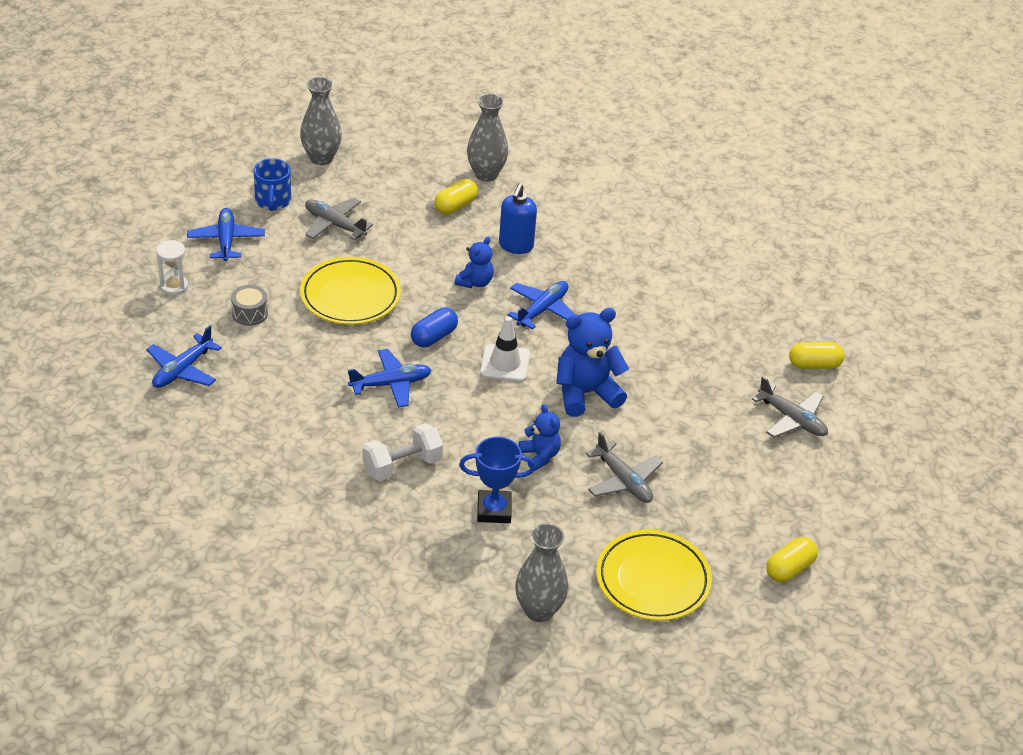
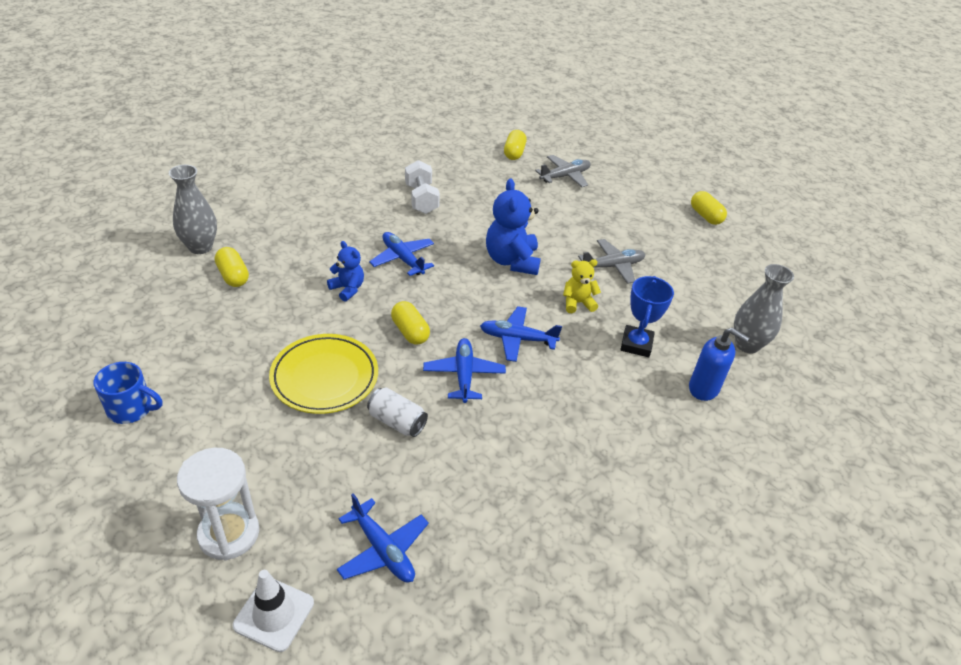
camera: 75 degrees left, 0 degrees up
white hourglass [156,240,188,296] -> white hourglass [177,448,259,561], size x1.66
blue plane [187,208,265,261] -> blue plane moved to [480,306,562,362]
grey drum [231,285,268,326] -> none
grey vase [300,77,342,165] -> none
grey plane [305,198,373,240] -> none
white dumbbell [362,423,443,481] -> white dumbbell moved to [405,160,440,214]
blue capsule [411,308,458,347] -> yellow capsule [391,301,430,345]
white traffic cone [480,316,530,382] -> white traffic cone moved to [233,570,314,652]
blue soap dispenser [499,184,537,254] -> blue soap dispenser moved to [689,328,749,401]
blue teddy bear [519,404,561,471] -> yellow teddy bear [563,259,601,313]
yellow plate [596,530,712,621] -> none
none -> white can [367,387,428,437]

